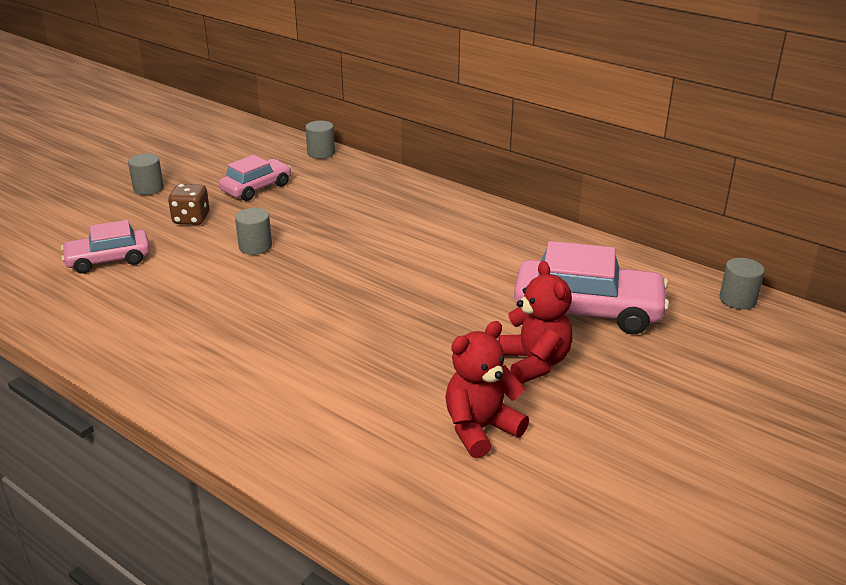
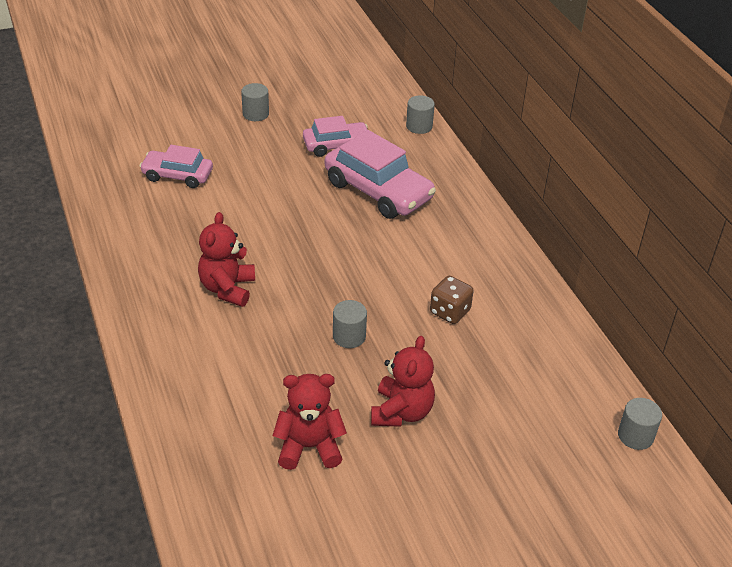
camera: 30 degrees right, 10 degrees up
brown dice [168,184,210,225] -> brown dice moved to [430,276,474,324]
grey cylinder [235,208,272,255] -> grey cylinder moved to [333,300,367,348]
pink car [514,241,669,334] -> pink car moved to [325,130,436,219]
none -> red teddy bear [198,212,255,307]

